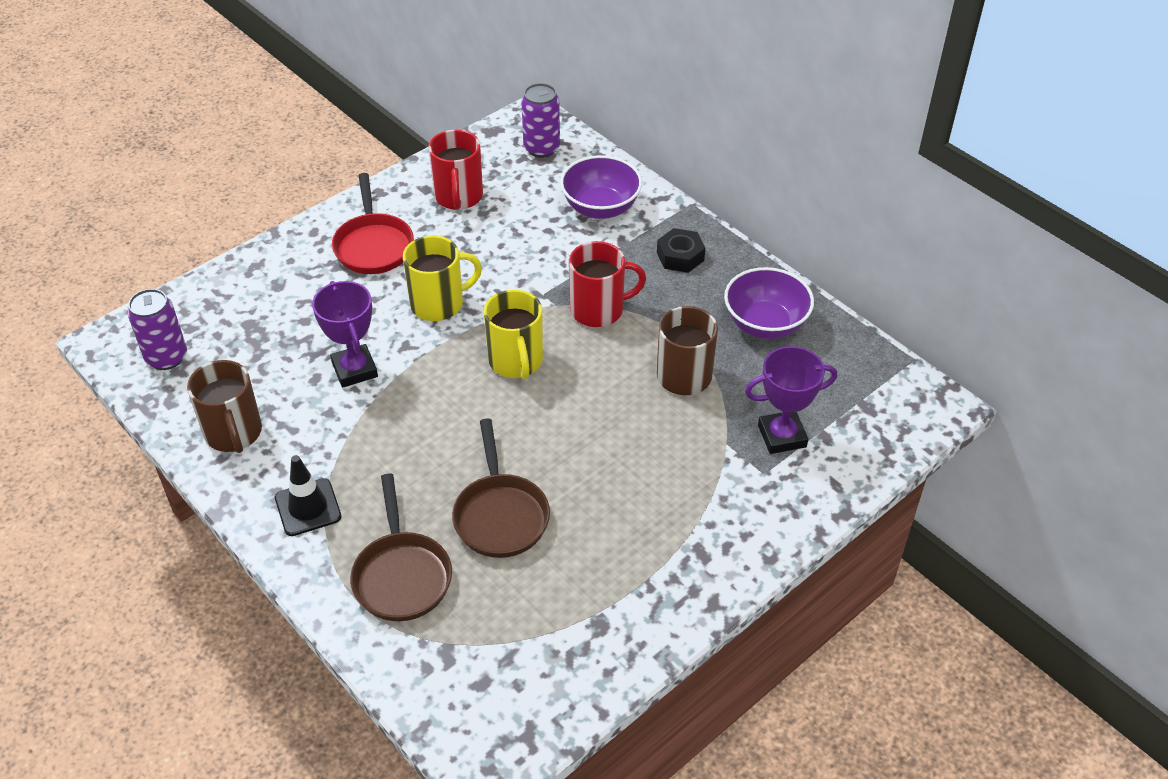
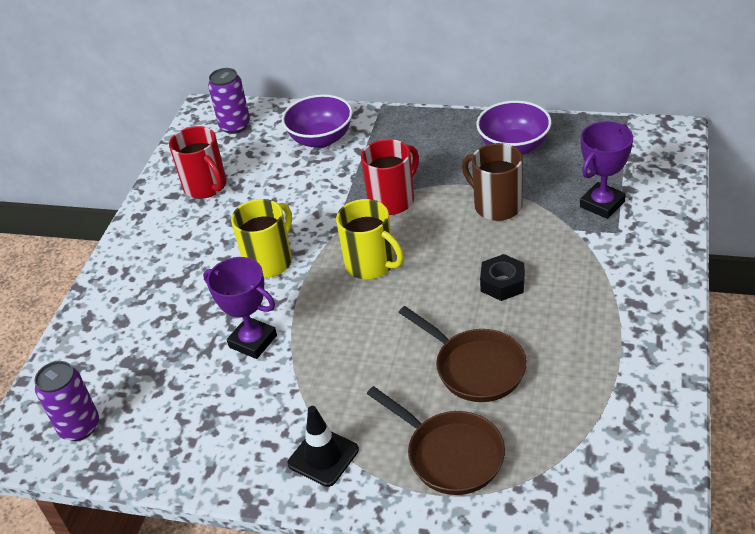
camera: 30 degrees left, 5 degrees down
brown mug [187,360,262,453] -> none
red pan [332,173,414,274] -> none
black nut [657,228,705,273] -> black nut moved to [480,254,525,301]

